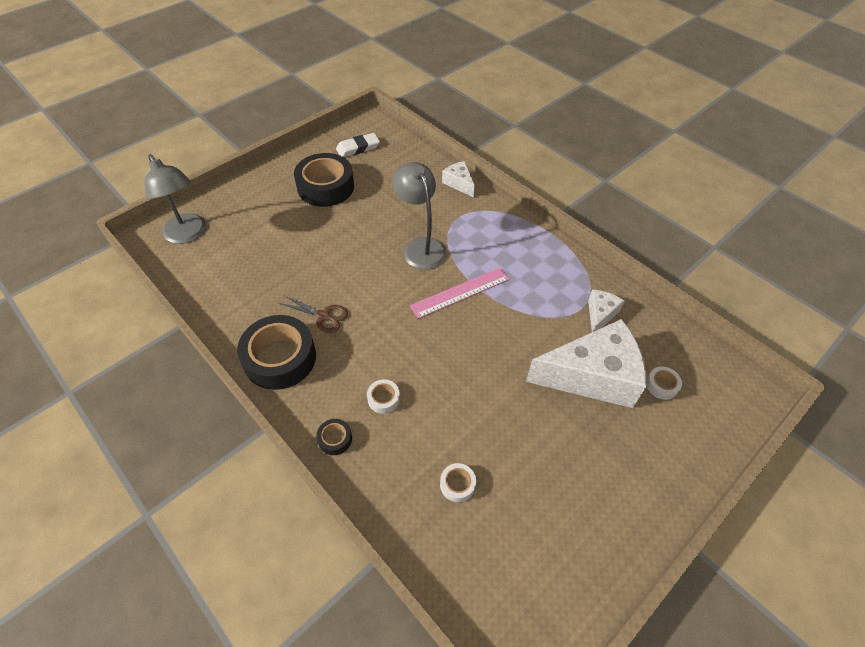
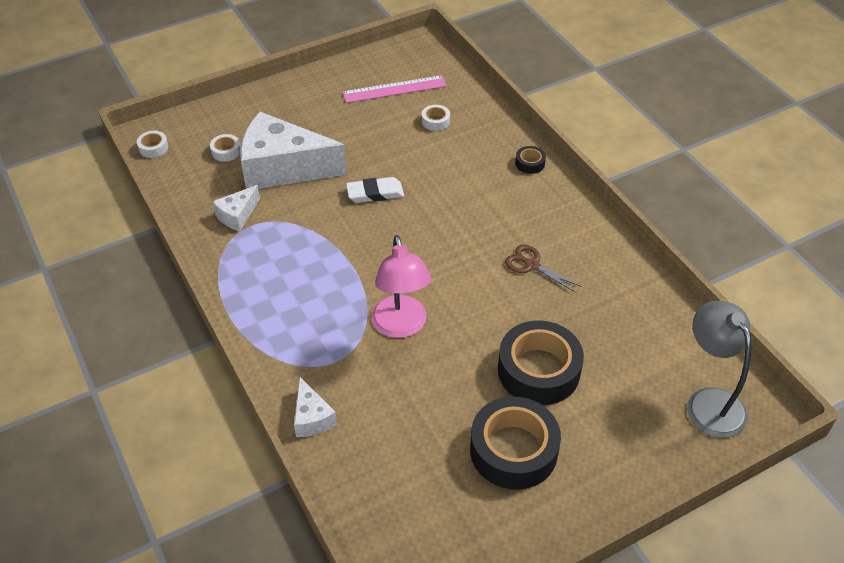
camera: 165 degrees left, 5 degrees down
black tape [237,315,316,390] -> black tape moved to [498,320,584,405]
white eraser [336,133,380,157] -> white eraser moved to [346,177,404,203]
white tape [367,379,400,414] -> white tape moved to [137,131,168,158]
grey lamp [392,162,447,270] -> pink lamp [371,235,432,338]
pink ruler [410,267,510,319] -> pink ruler moved to [342,75,447,103]

